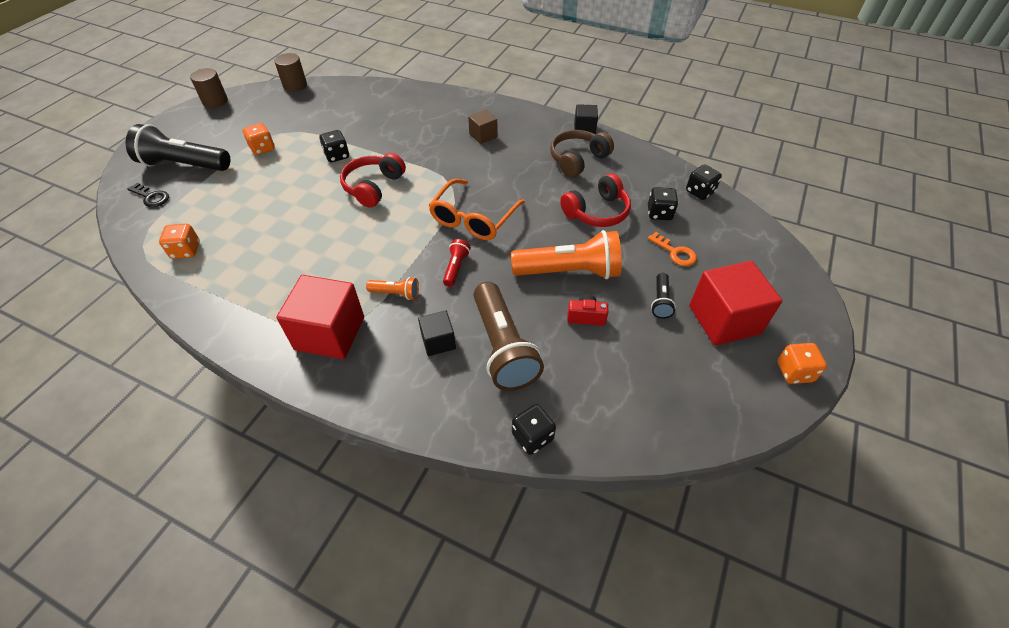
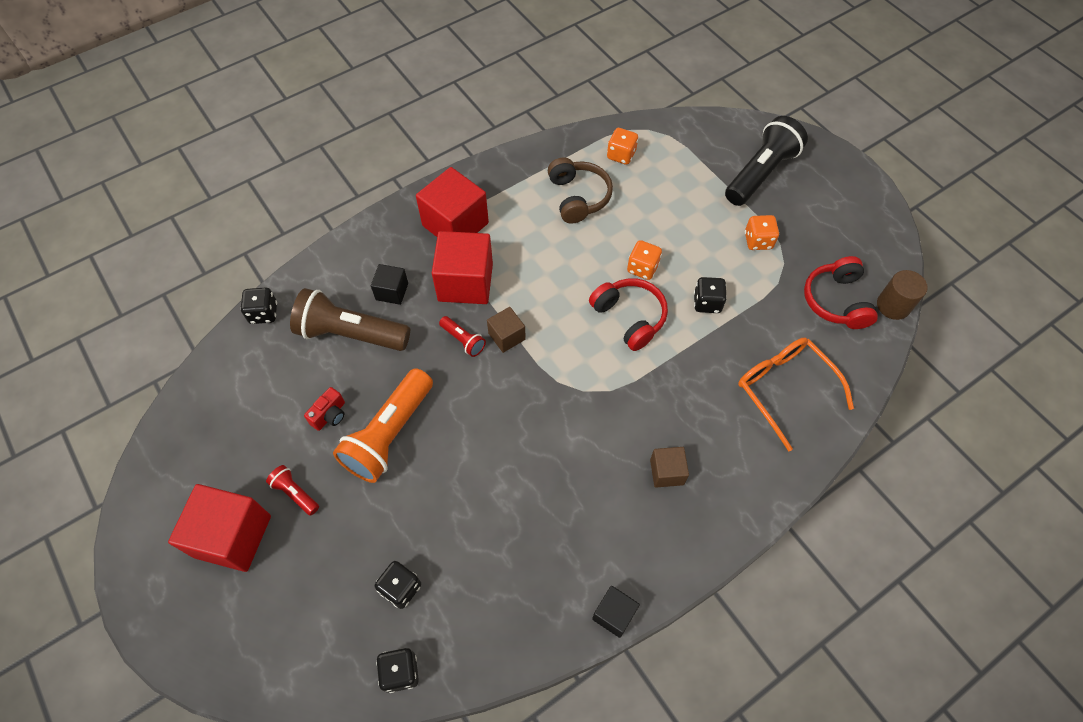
camera: 120 degrees right, 10 degrees up
black key [128,183,169,207] -> none
brown cylinder [190,68,228,108] -> none
orange flashlight [366,277,419,300] -> red cube [432,231,493,304]
orange glasses [429,179,525,240] -> orange glasses moved to [738,338,854,451]
brown headphones [550,130,614,178] -> brown headphones moved to [548,157,613,224]
red headphones [560,174,631,227] -> red headphones moved to [804,256,878,329]
orange key [648,232,697,266] -> none
black flashlight [651,273,676,319] -> red flashlight [266,465,319,516]
orange dice [777,343,827,384] -> orange dice moved to [627,240,662,280]
none -> brown cube [487,307,526,353]

